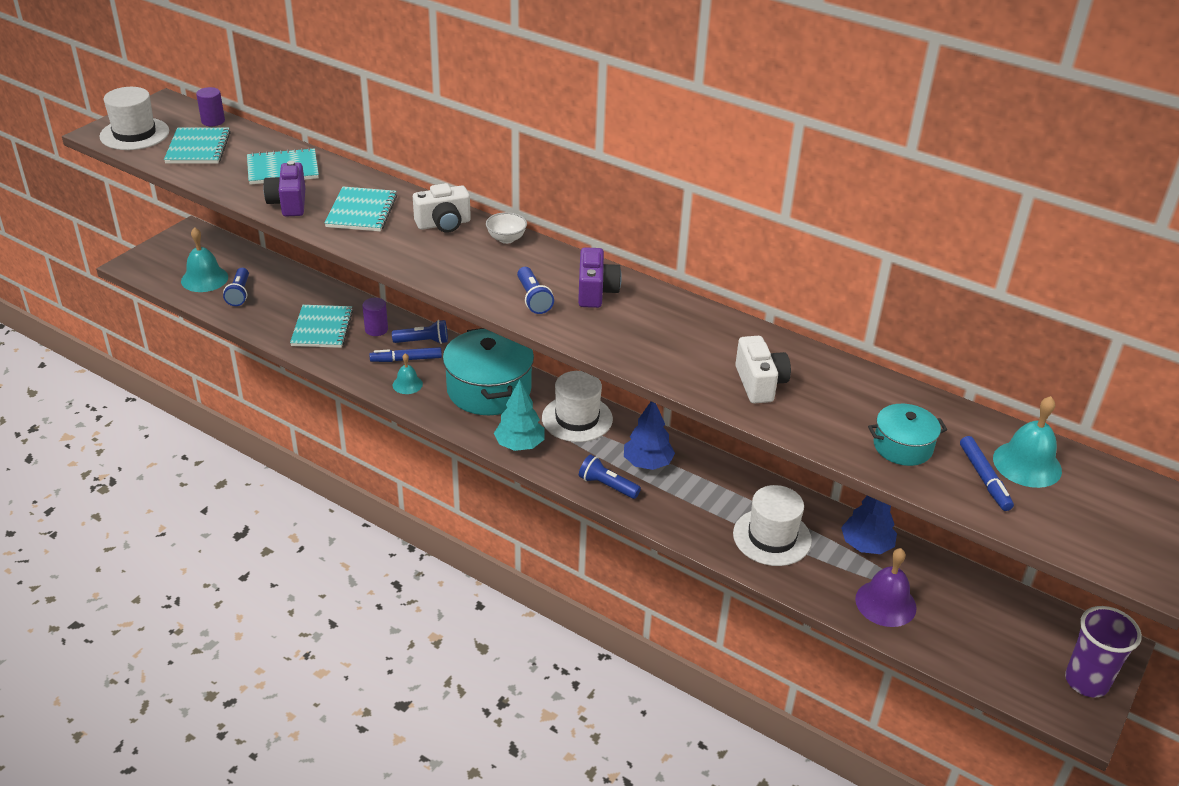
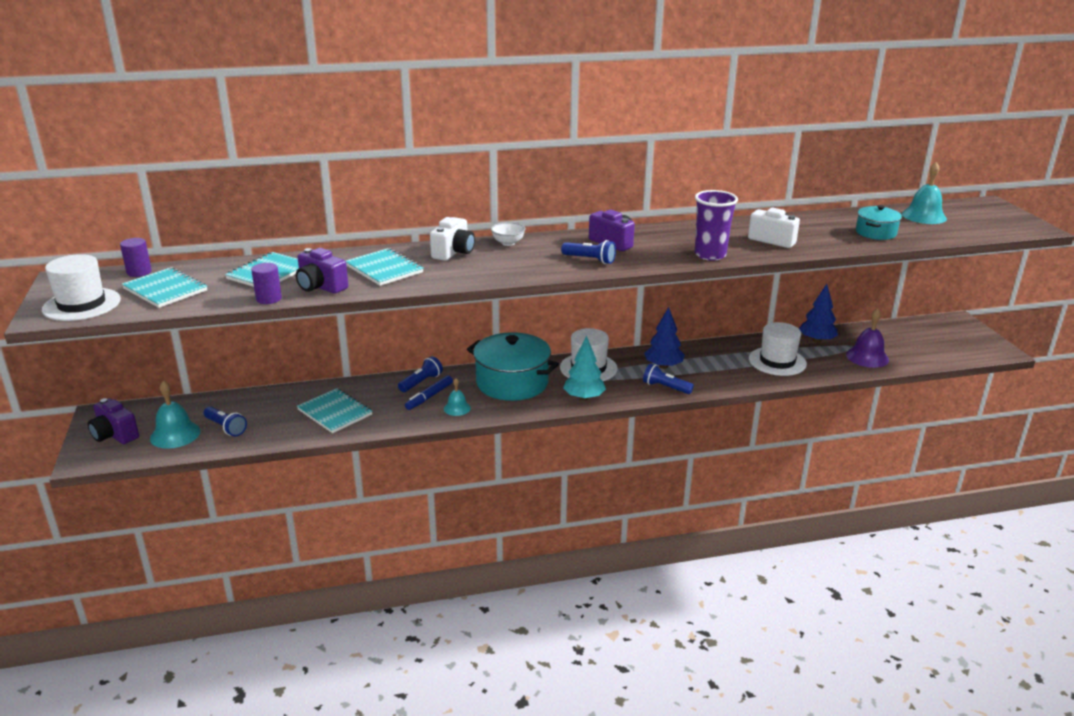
camera: 45 degrees left, 10 degrees down
purple cylinder [362,298,388,336] -> purple cylinder moved to [251,263,282,304]
blue flashlight [579,454,641,499] -> blue flashlight turned 45 degrees clockwise [643,363,694,394]
blue marker [960,436,1014,511] -> none
purple cup [1065,606,1142,698] -> purple cup moved to [695,190,738,261]
none -> purple camera [88,398,139,444]

